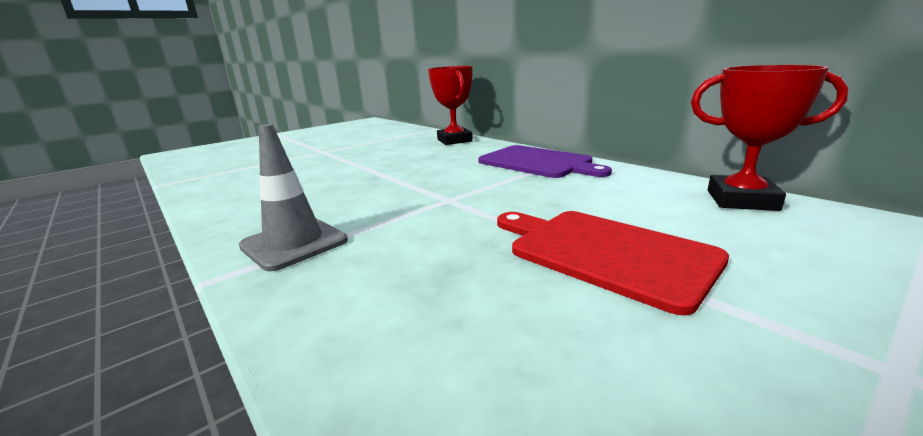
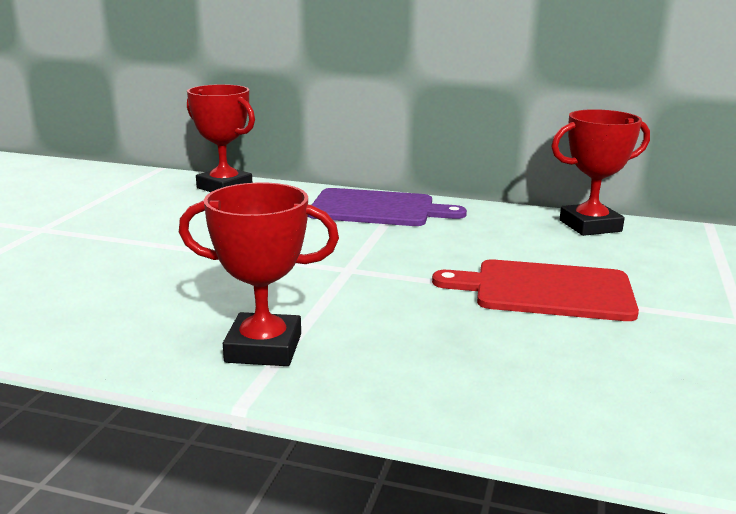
camera: 35 degrees left, 0 degrees up
grey traffic cone [239,124,348,271] -> red trophy [179,183,339,366]

